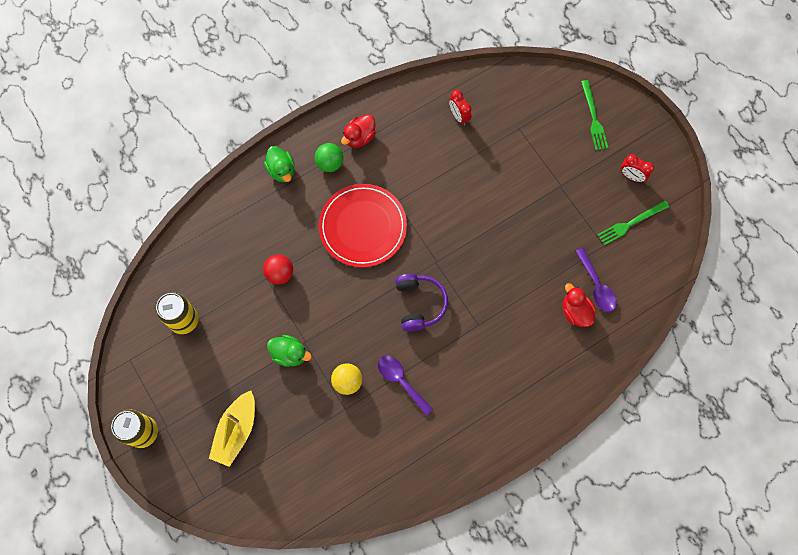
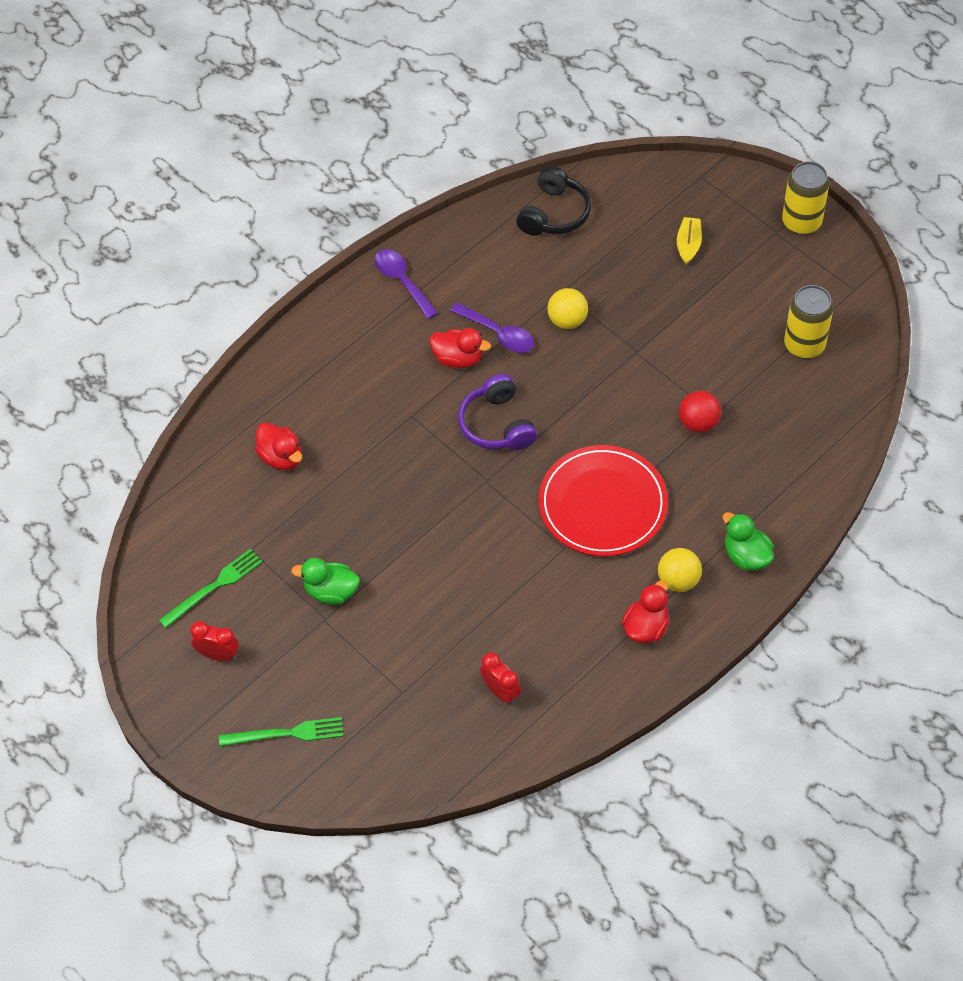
camera: 170 degrees right, 15 degrees down
yellow boat [209,390,255,467] -> yellow boat [677,217,702,265], size x0.59
green duck [267,335,312,367] -> green duck moved to [291,558,360,605]
green ball [315,143,343,172] -> yellow ball [658,548,702,592]
purple spoon [575,248,617,312] -> purple spoon moved to [375,249,438,319]
green fork [581,80,608,150] -> green fork turned 105 degrees clockwise [219,717,343,746]
none -> red duck [429,328,491,368]
none -> black headphones [516,166,591,236]

